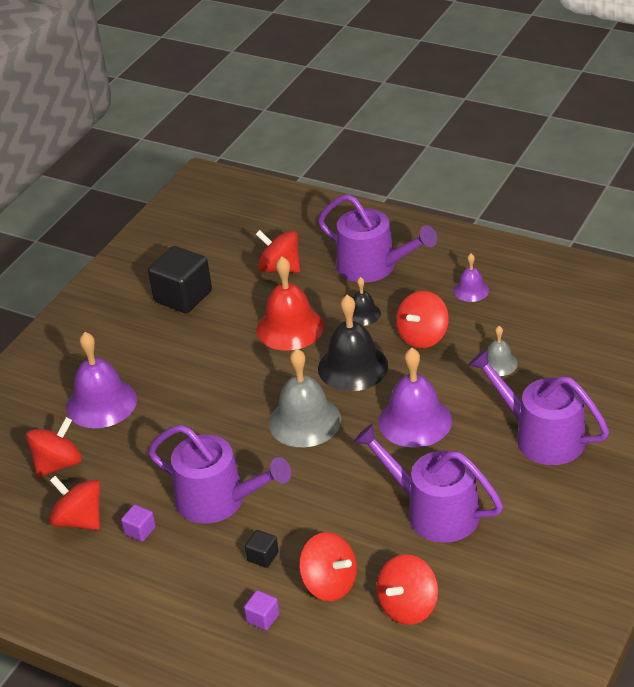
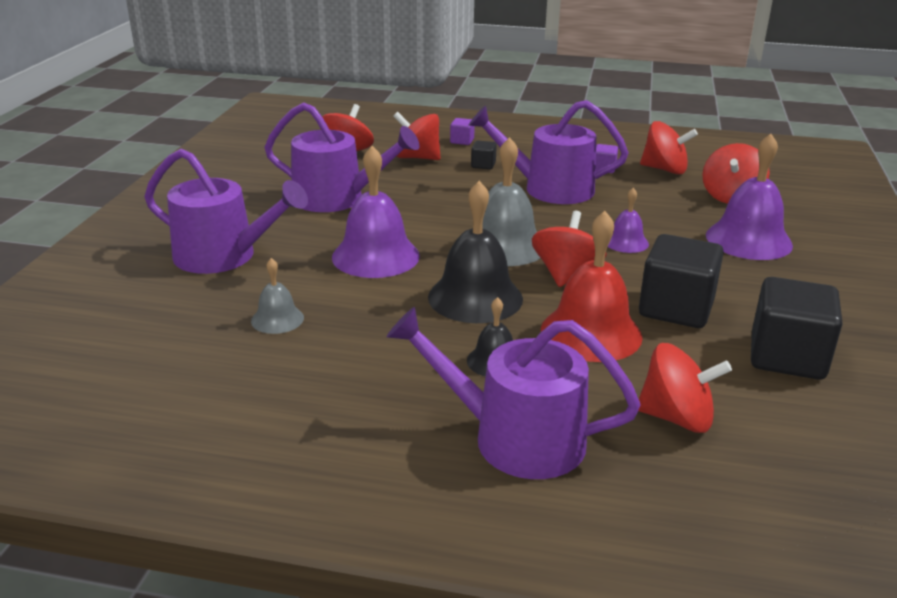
camera: 160 degrees right, 10 degrees down
red spinning top [396,291,449,348] -> red spinning top moved to [532,211,607,287]
purple bell [454,254,489,302] -> purple bell moved to [608,188,649,253]
none -> black cube [639,234,724,328]

